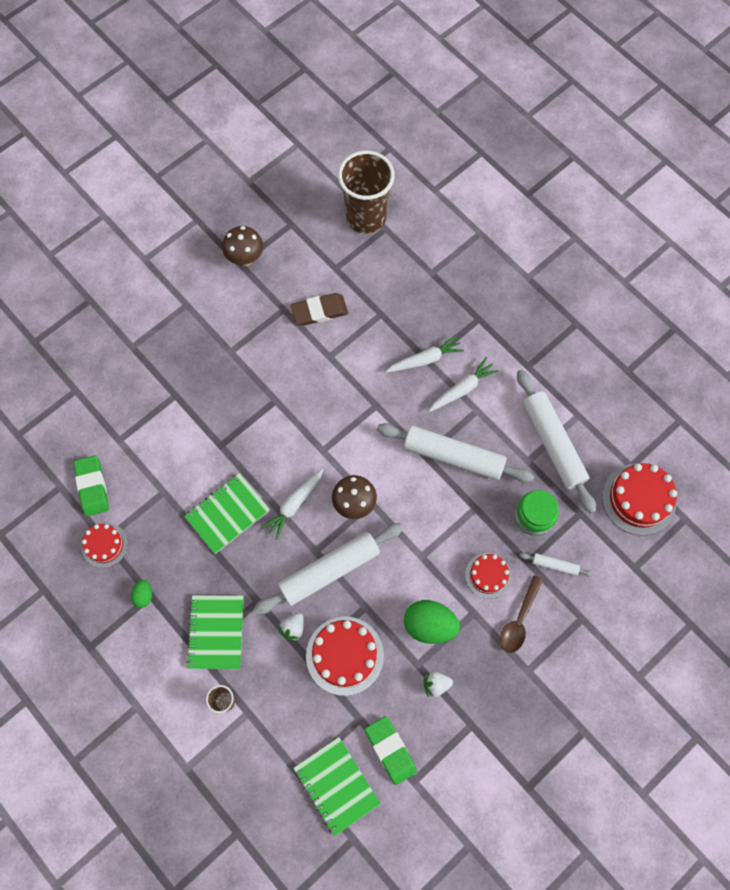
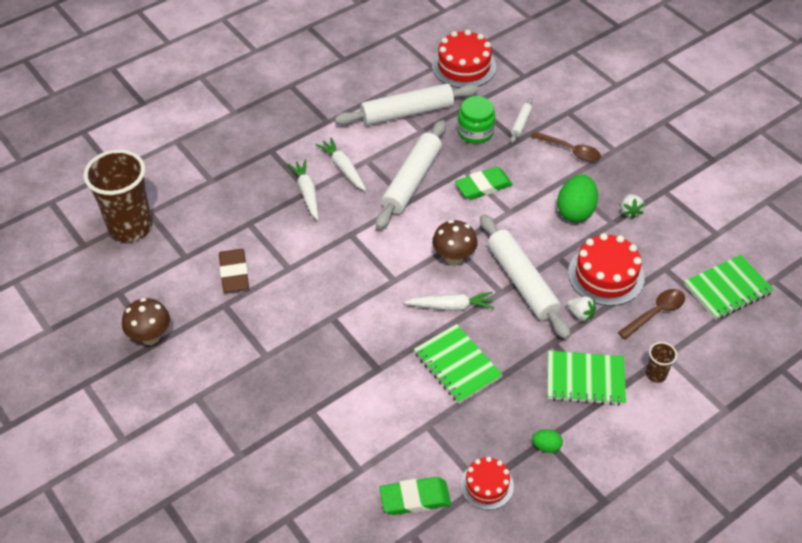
camera: 85 degrees left, 20 degrees down
white carrot [261,468,324,540] -> white carrot turned 45 degrees counterclockwise [404,292,495,311]
green eraser [365,716,417,785] -> green eraser moved to [455,167,513,200]
red cake [465,553,511,599] -> none
none -> brown spoon [618,289,685,340]

